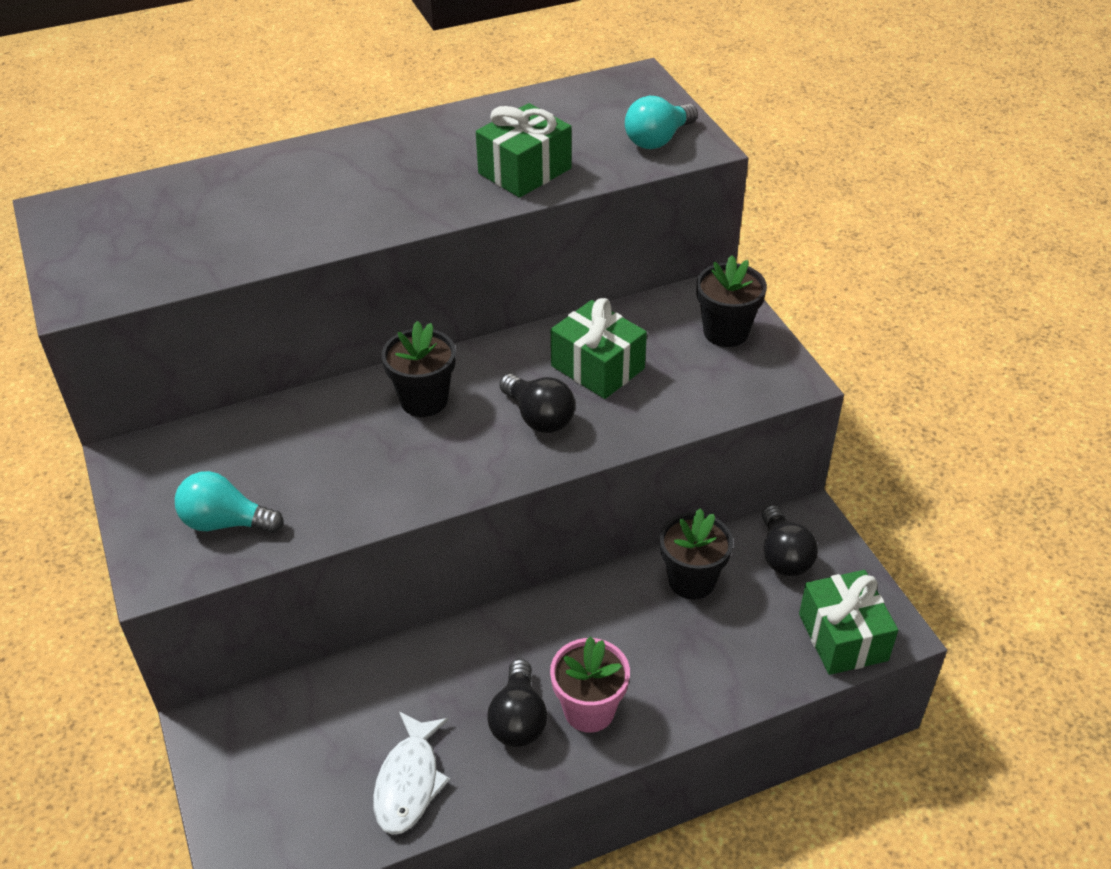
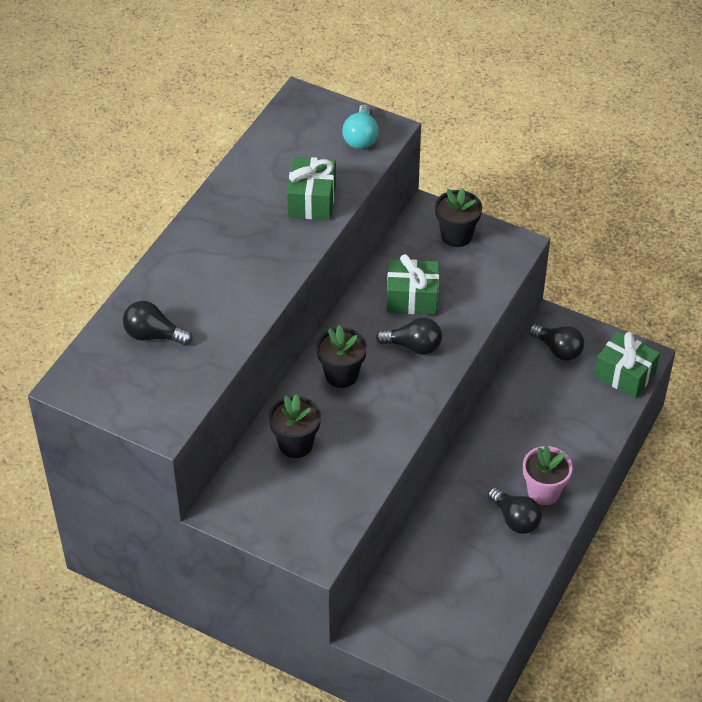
camera: 40 degrees left, 5 degrees up
turquoise light bulb [175,471,284,533] -> none
white fish [373,712,450,835] -> none
black flower pot [660,508,733,599] -> black flower pot moved to [269,394,321,458]
none -> black light bulb [123,301,193,345]

